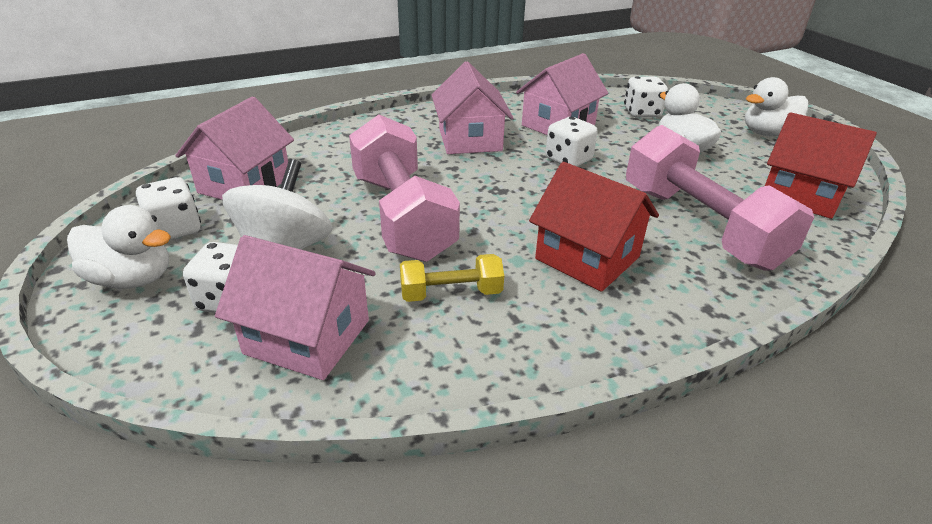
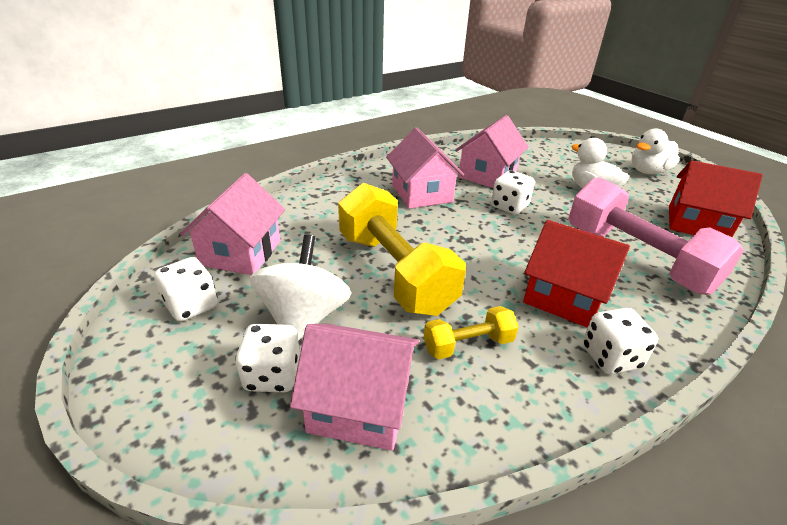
camera: 10 degrees left, 0 degrees up
white duck [67,205,171,289] -> none
pink dumbbell [349,115,460,262] -> yellow dumbbell [338,183,466,316]
white dice [624,76,668,118] -> white dice moved to [583,308,658,374]

